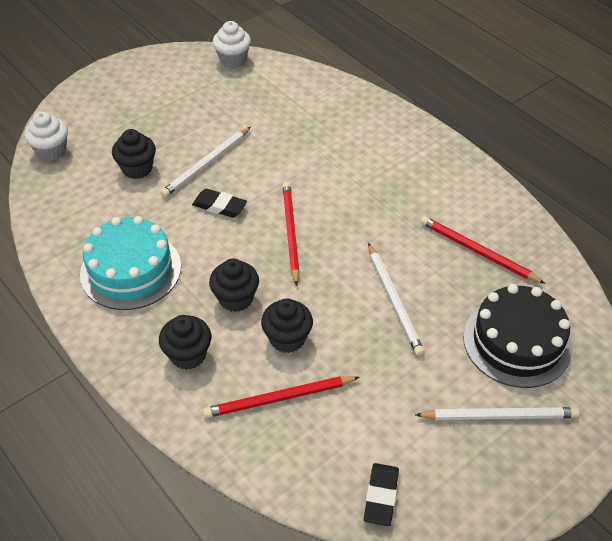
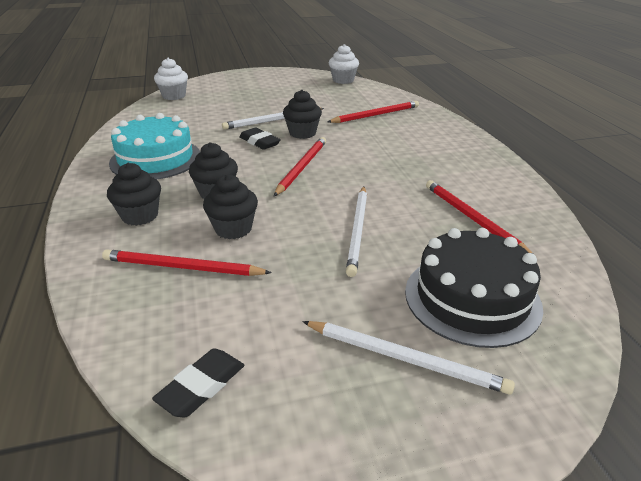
camera: 25 degrees right, 15 degrees down
black cupcake [112,129,156,179] -> black cupcake moved to [283,90,322,139]
none -> red pencil [327,101,419,123]

